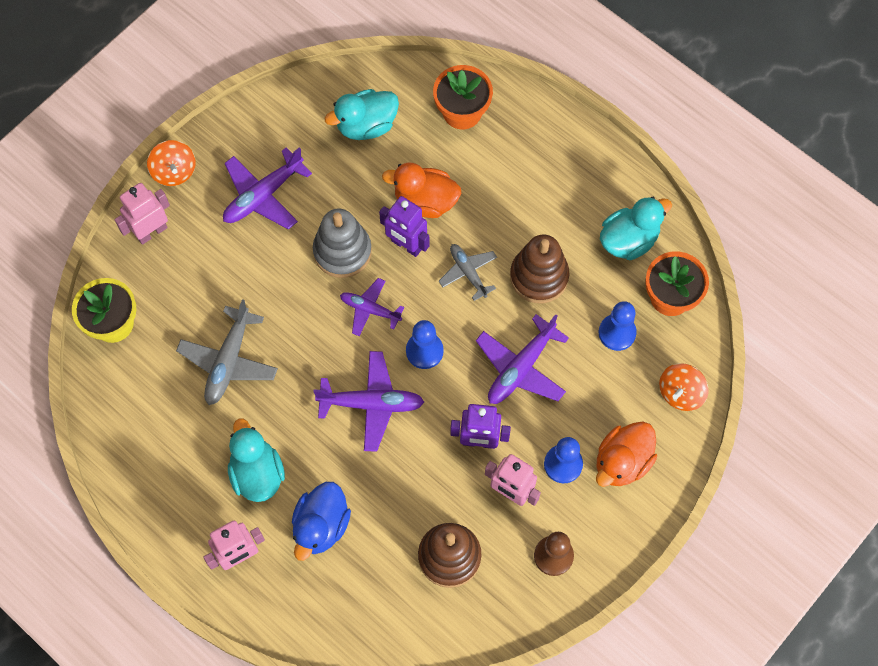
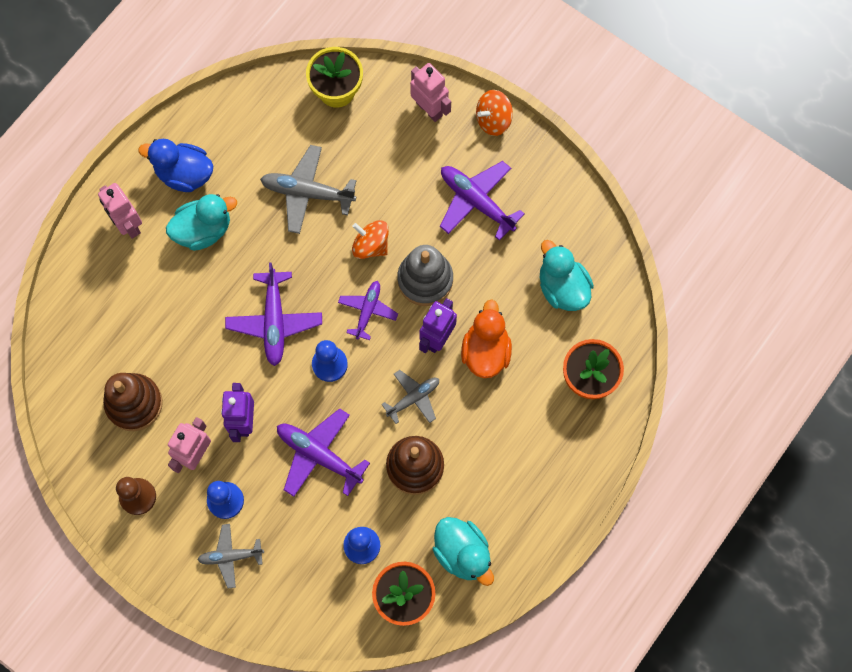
camera: 85 degrees right, 5 degrees up
blue duck [292,482,351,561] -> blue duck moved to [138,139,213,192]
orange duck [596,421,657,487] -> grey plane [197,524,264,588]
orange spinning top [659,363,709,411] -> orange spinning top moved to [352,220,389,259]

